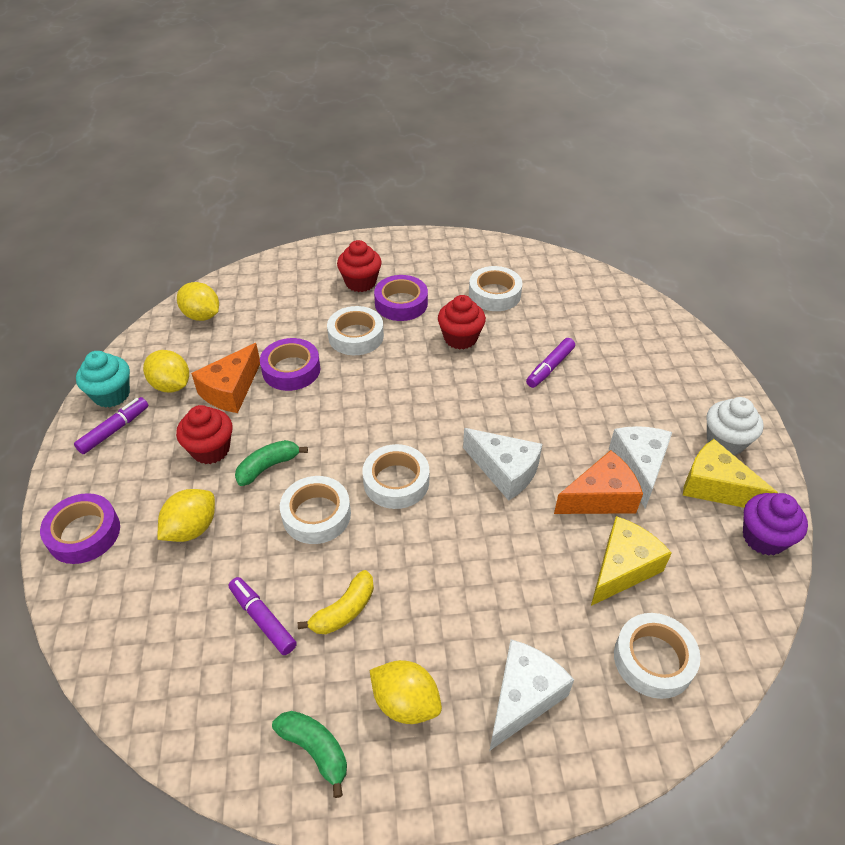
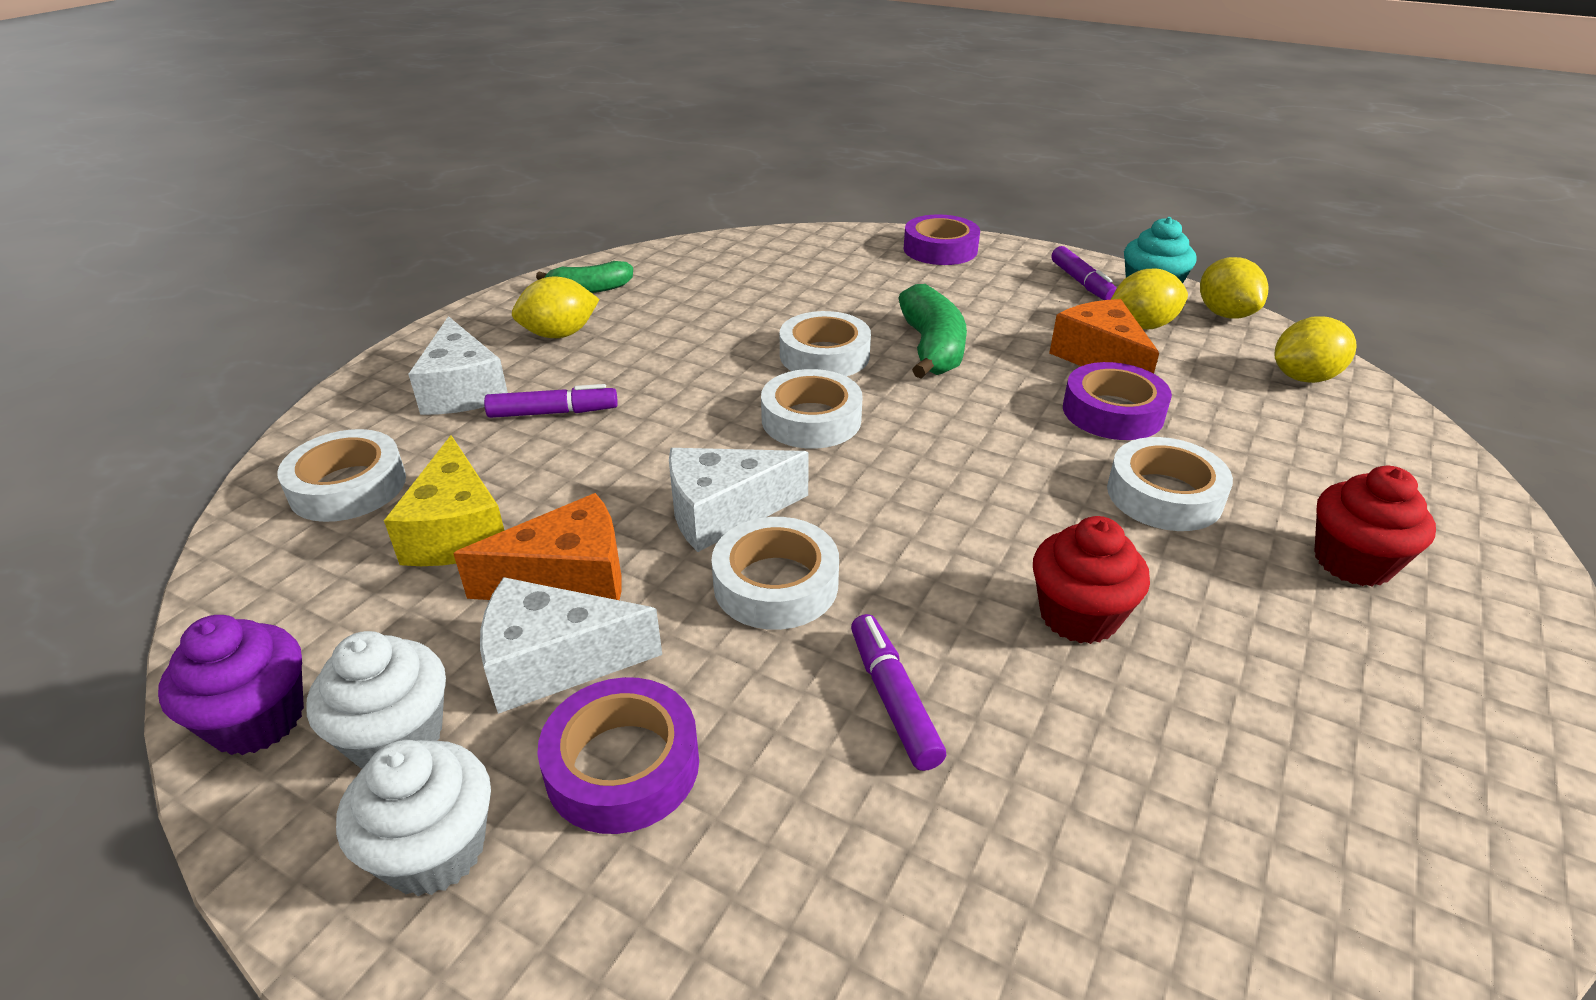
camera: 125 degrees right, 10 degrees down
yellow lemon [158,489,215,542] -> yellow lemon moved to [1200,257,1268,318]
red cupcake [176,405,232,464] -> none
purple marker [229,577,297,655] -> purple marker moved to [484,384,618,418]
green banana [235,440,308,486] -> green banana [899,284,967,379], size x1.52
yellow banana [298,570,374,634] -> none
purple tape [374,275,428,321] -> purple tape moved to [537,677,699,834]
white tape [469,266,523,311] -> white tape moved to [711,517,839,630]
orange cheese [554,450,643,514] -> orange cheese turned 120 degrees counterclockwise [453,493,622,600]
white cheese [609,426,672,509] -> white cheese turned 135 degrees clockwise [480,577,662,714]
yellow cheese [683,439,778,508] -> white cupcake [307,631,446,768]

